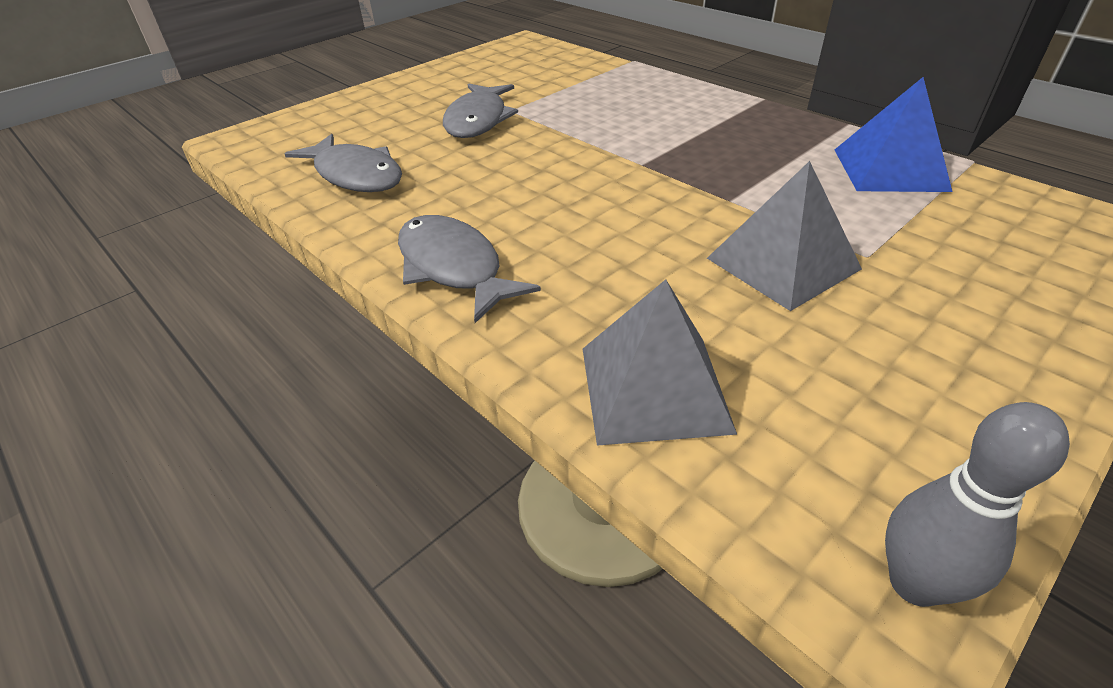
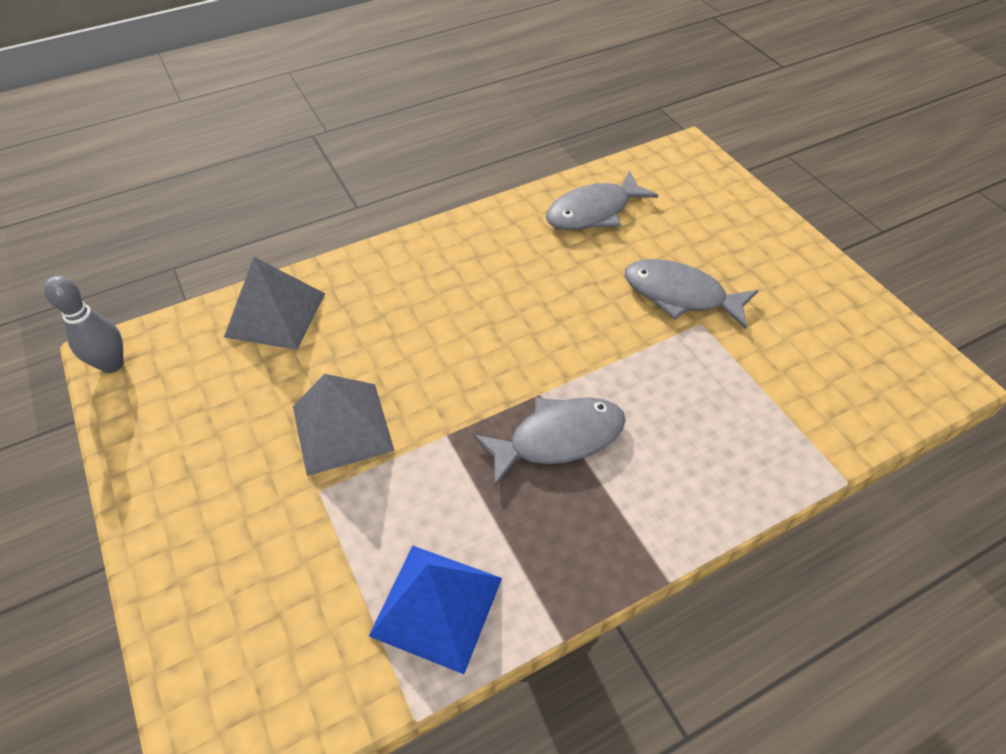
camera: 105 degrees right, 10 degrees up
grey fish [398,215,541,323] -> grey fish moved to [473,397,626,486]

